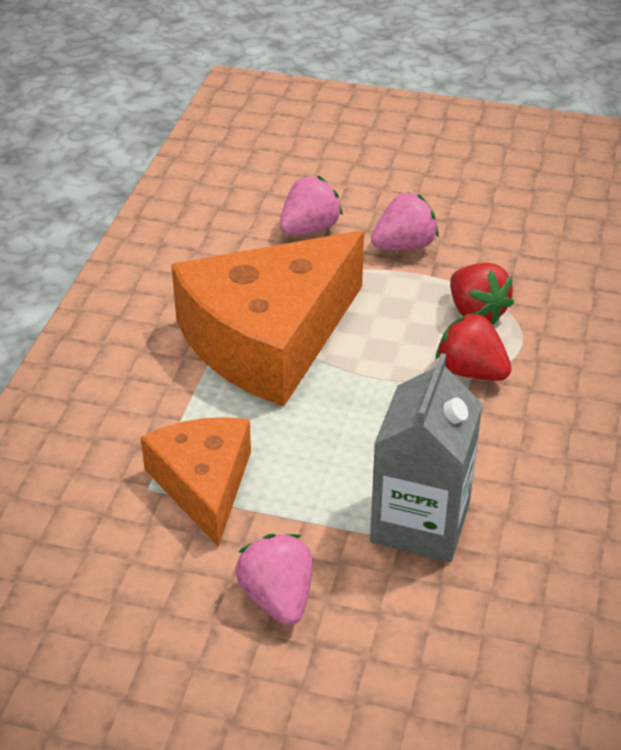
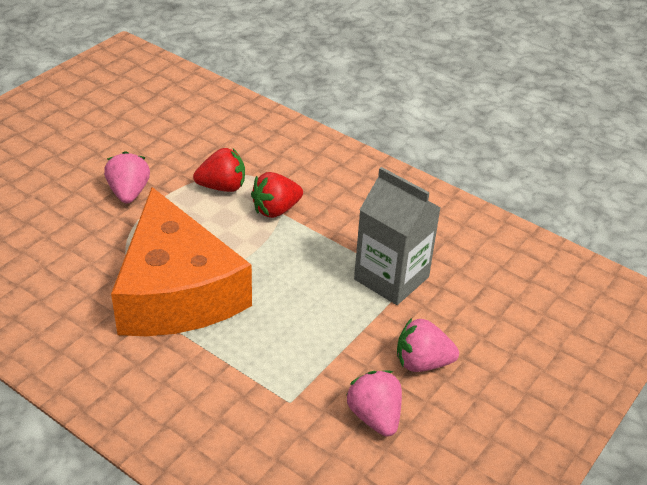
camera: 70 degrees left, 0 degrees up
orange cheese [140,417,251,547] -> none
pink strawberry [279,176,343,235] -> pink strawberry moved to [346,370,402,437]

